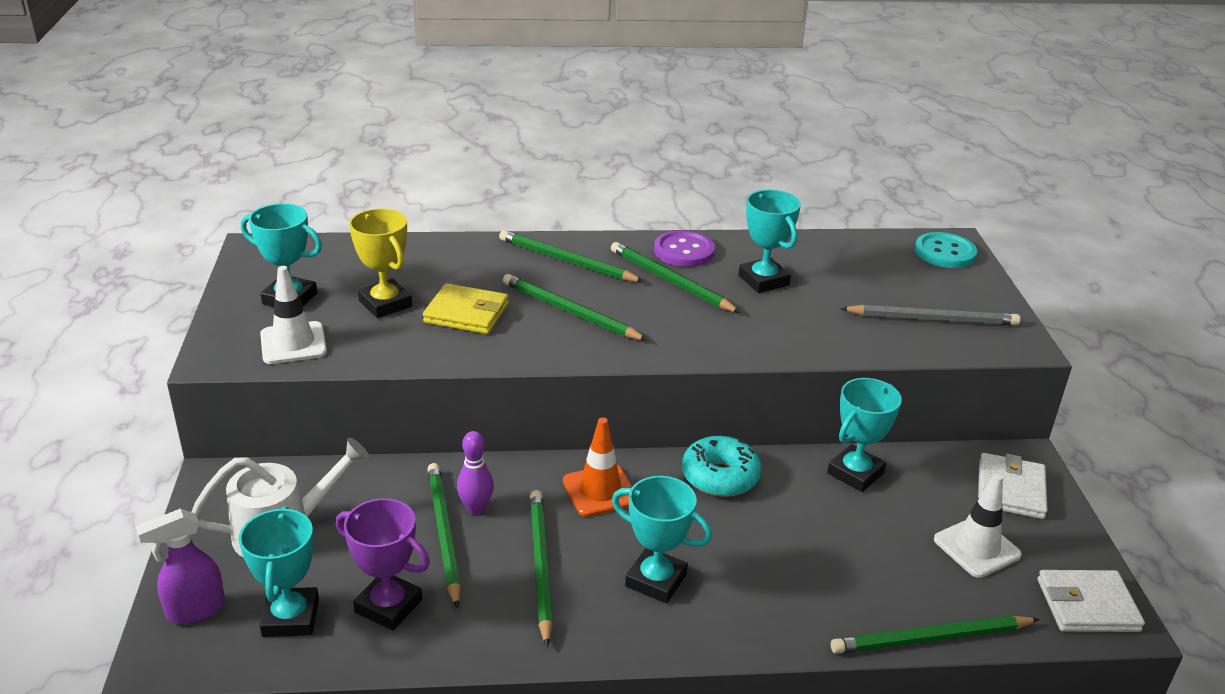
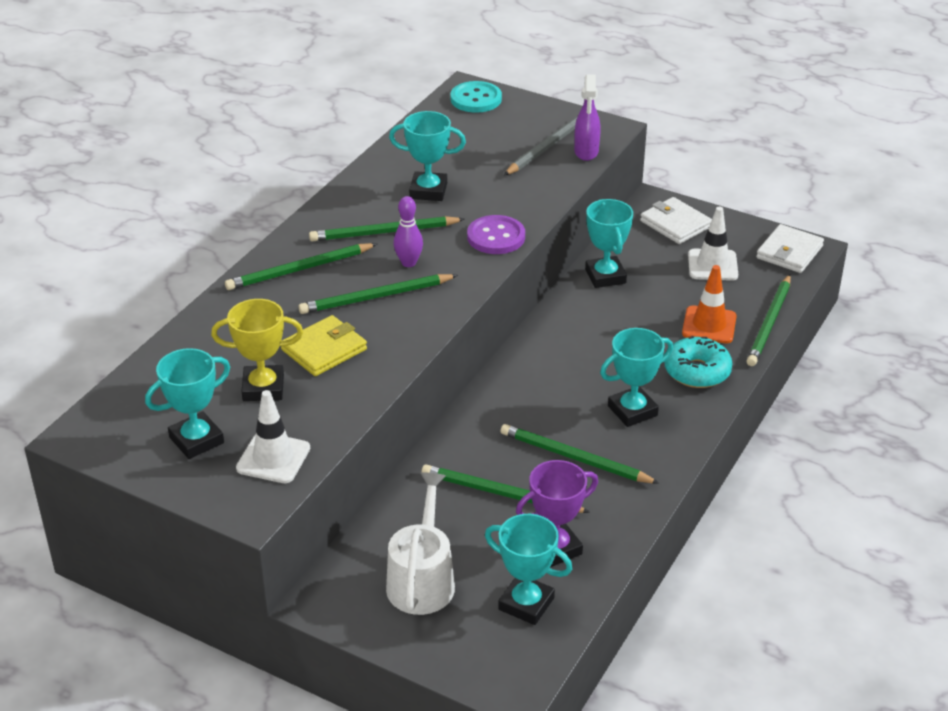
camera: 55 degrees left, 5 degrees up
purple spray bottle [136,508,225,624] -> purple spray bottle moved to [574,74,601,161]
purple bowling pin [457,431,494,515] -> purple bowling pin moved to [394,196,423,267]
orange traffic cone [563,417,632,517] -> orange traffic cone moved to [682,265,737,343]
purple button [654,230,715,267] -> purple button moved to [467,215,525,254]
turquoise donut [682,436,762,497] -> turquoise donut moved to [664,336,733,388]

